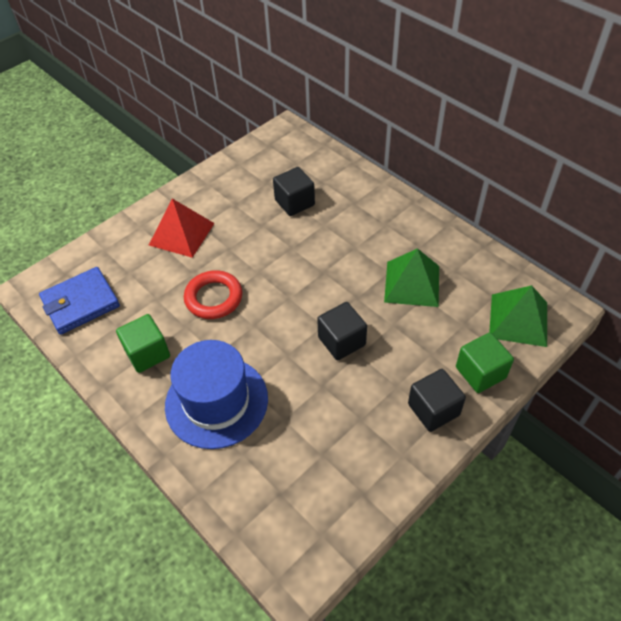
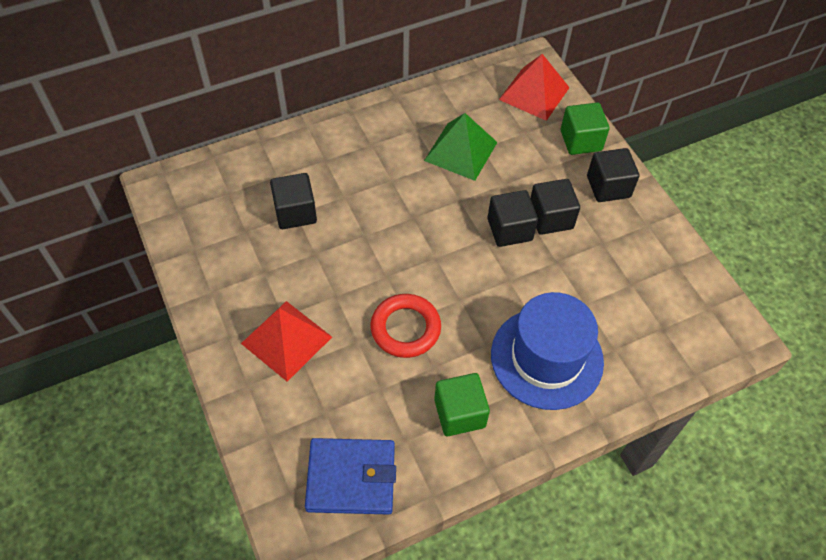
camera: 75 degrees left, 5 degrees up
blue wallet [39,267,120,335] -> blue wallet turned 75 degrees counterclockwise [305,438,396,515]
green pyramid [489,285,547,347] -> red pyramid [499,54,570,121]
none -> black cube [530,179,580,235]

